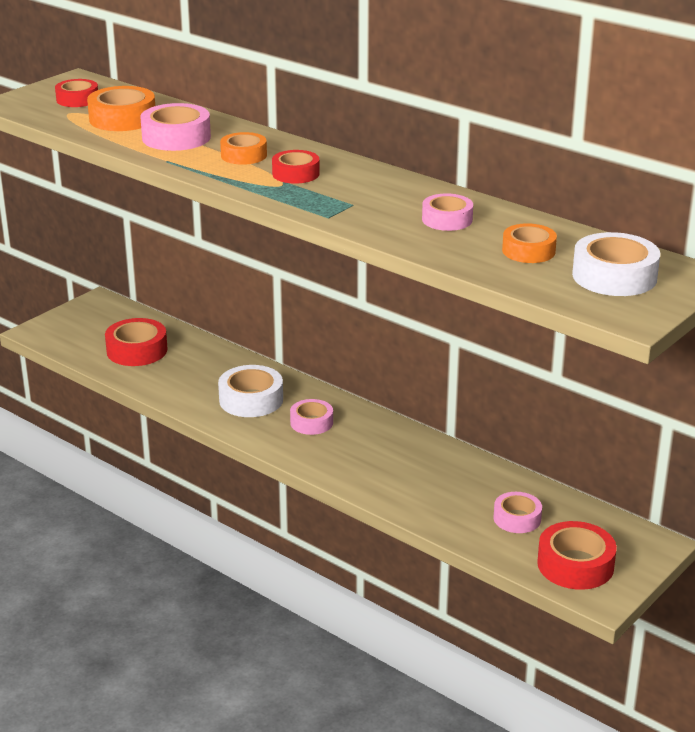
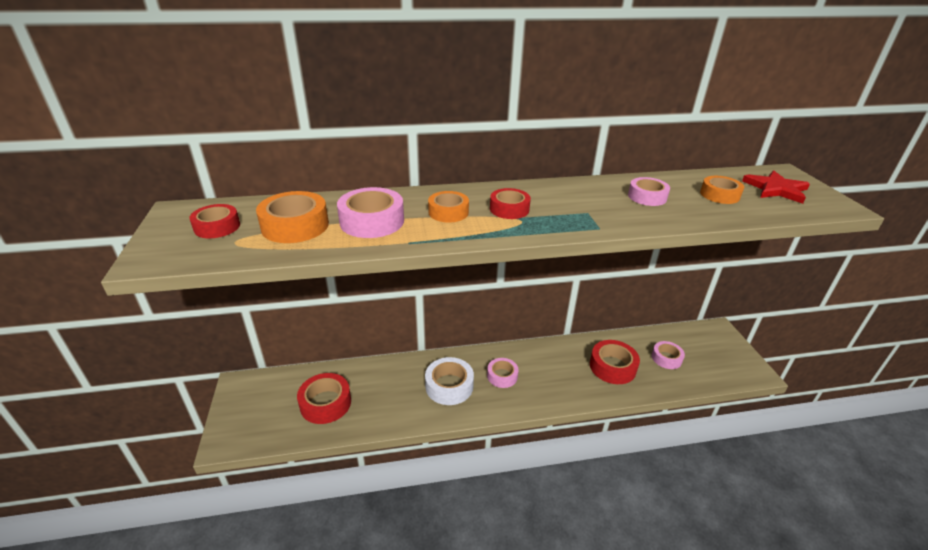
camera: 50 degrees left, 5 degrees up
red tape [537,521,617,590] -> red tape moved to [590,340,640,384]
white tape [572,232,660,296] -> red star [742,171,810,204]

